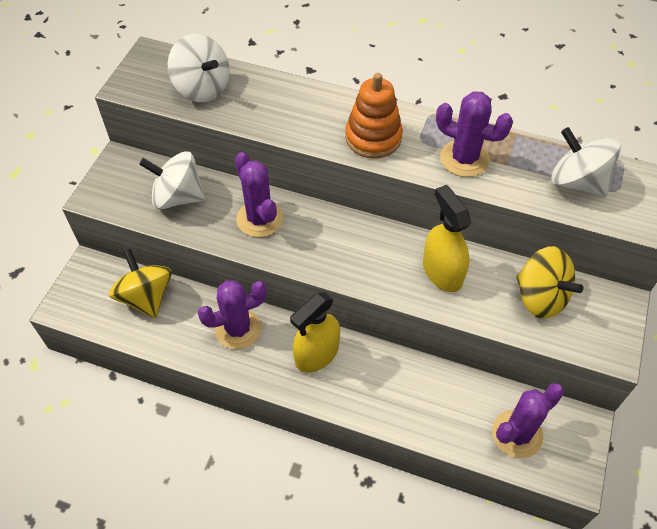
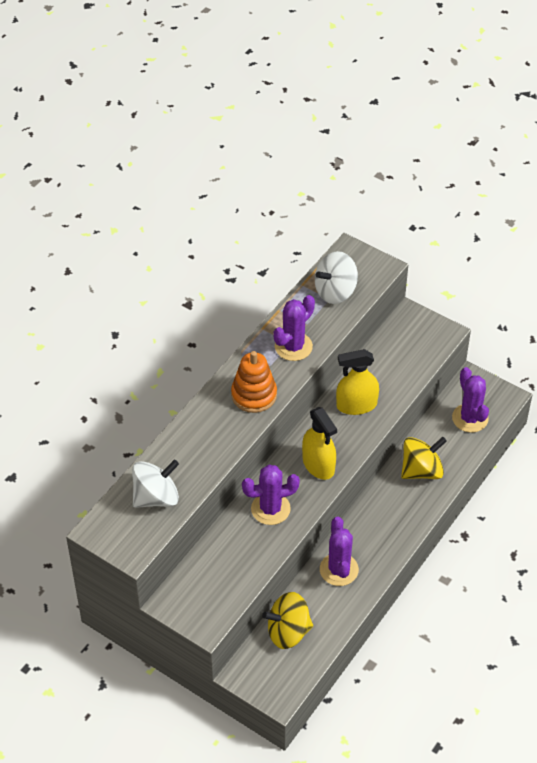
camera: 75 degrees left, 5 degrees down
white spinning top [139,151,205,210] -> none
yellow spray bottle [290,292,340,373] -> yellow spray bottle moved to [302,407,337,480]
yellow spinning top [516,246,583,319] -> yellow spinning top moved to [401,437,447,479]

